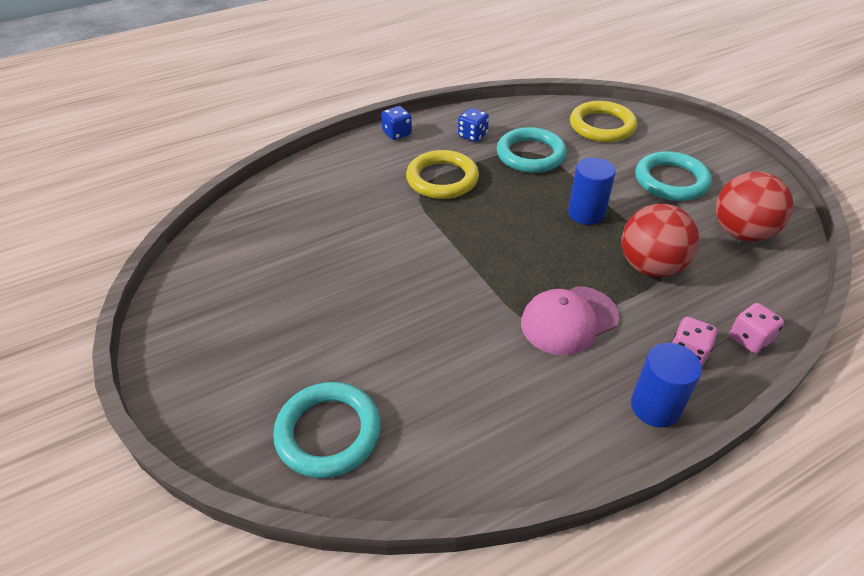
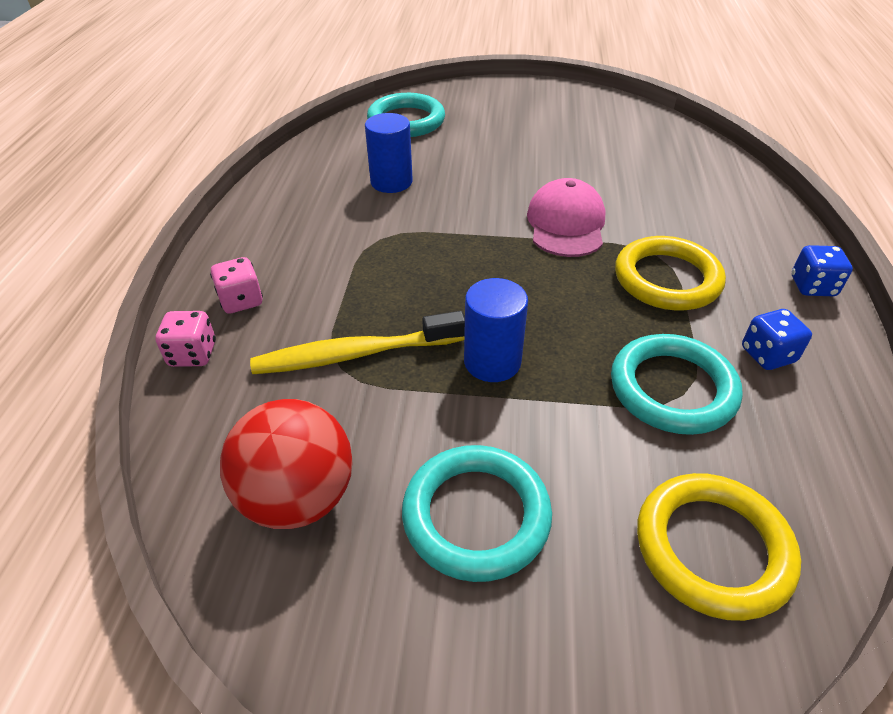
camera: 125 degrees right, 0 degrees up
pink cap [521,286,619,355] -> pink cap moved to [527,178,606,257]
red ball [622,204,699,277] -> yellow toothbrush [250,311,465,374]
blue cylinder [631,343,702,428] -> blue cylinder moved to [365,113,413,193]

